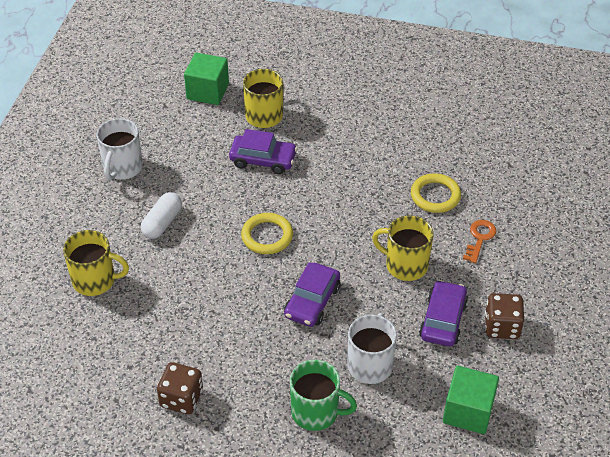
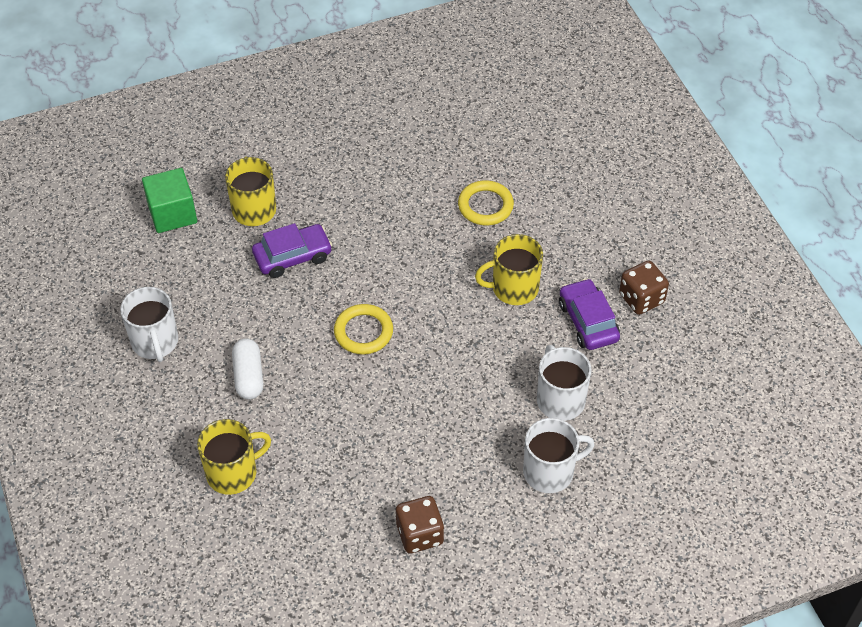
camera: 35 degrees left, 5 degrees up
purple car [284,262,340,327] -> none
green mug [290,360,357,431] -> white mug [523,418,595,493]
green cube [443,366,499,434] -> none
orange key [463,220,497,263] -> none

